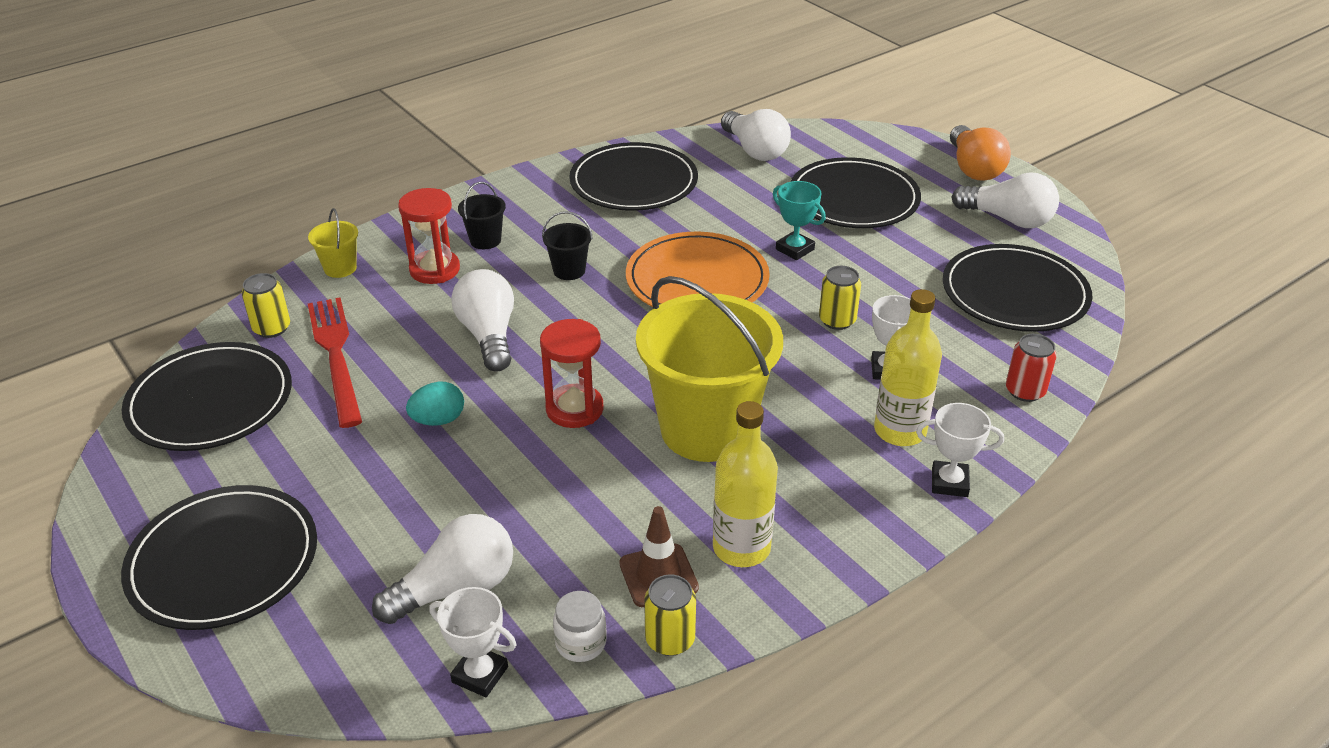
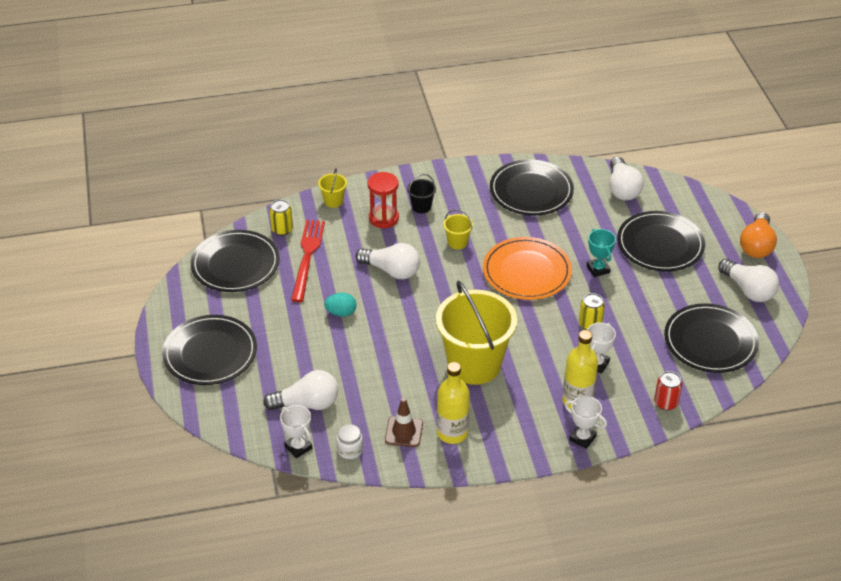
camera: 25 degrees right, 5 degrees up
white light bulb [451,269,514,371] -> white light bulb turned 105 degrees clockwise [356,243,420,279]
red hourglass [540,319,604,428] -> none
black bucket [542,211,593,280] -> yellow bucket [443,209,473,249]
yellow can [644,574,696,656] -> none

